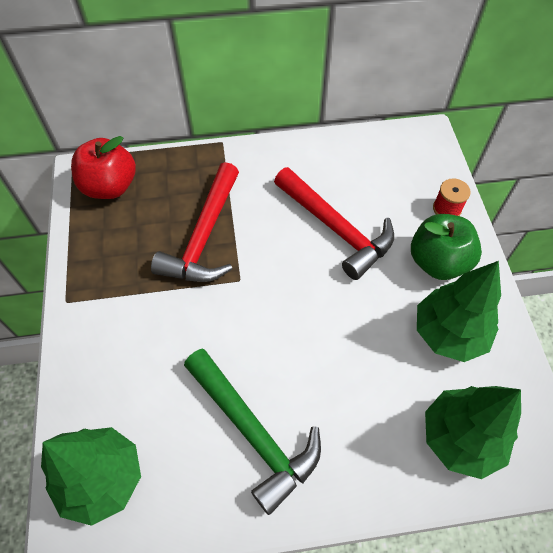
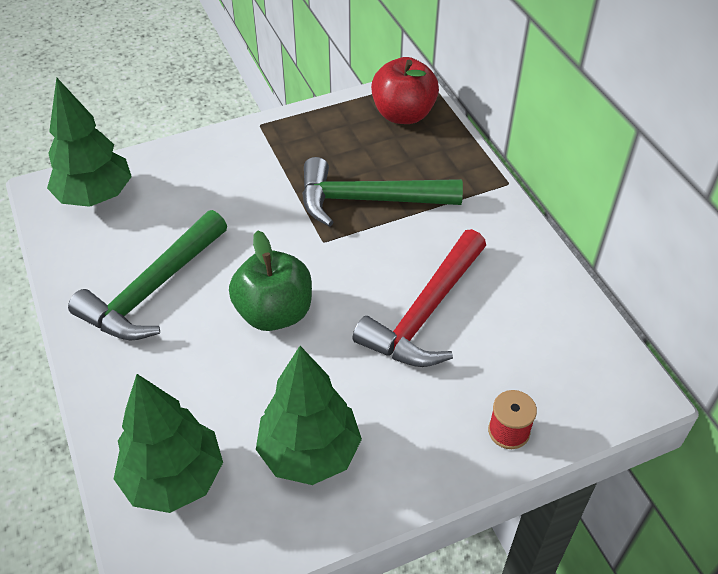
camera: 75 degrees right, 10 degrees down
red hammer [151,162,239,282] -> green hammer [302,157,463,227]
green apple [411,214,482,280] -> green apple moved to [229,230,312,331]

